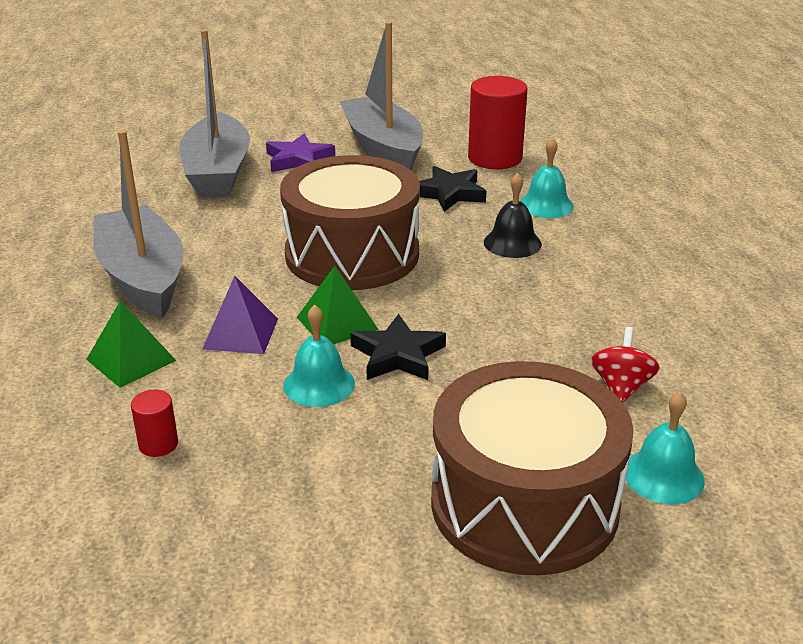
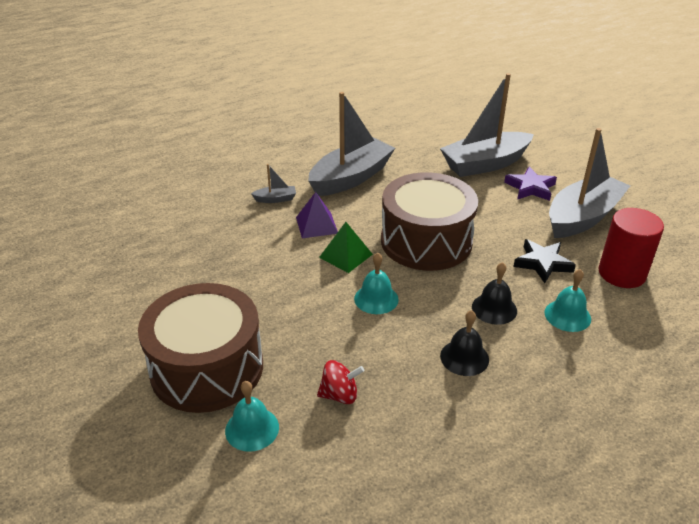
camera: 70 degrees right, 5 degrees up
green pyramid [86,301,176,388] -> grey boat [251,164,296,203]
red cylinder [131,390,178,457] -> none
turquoise bell [283,305,355,407] -> turquoise bell moved to [354,253,399,314]
black star [350,314,446,380] -> none
none -> black bell [440,310,489,376]

